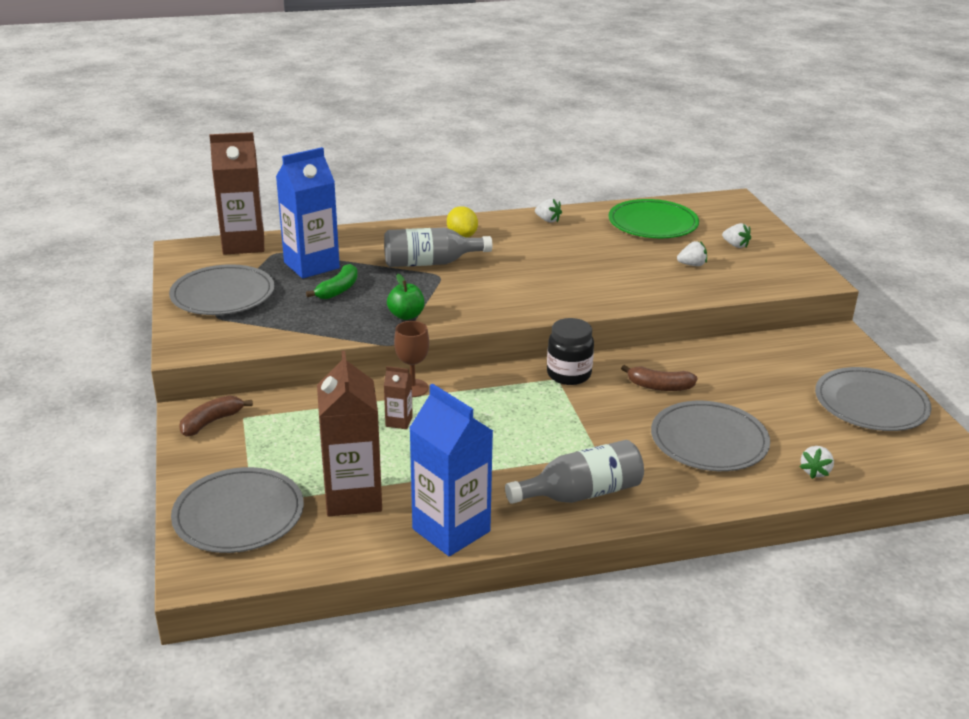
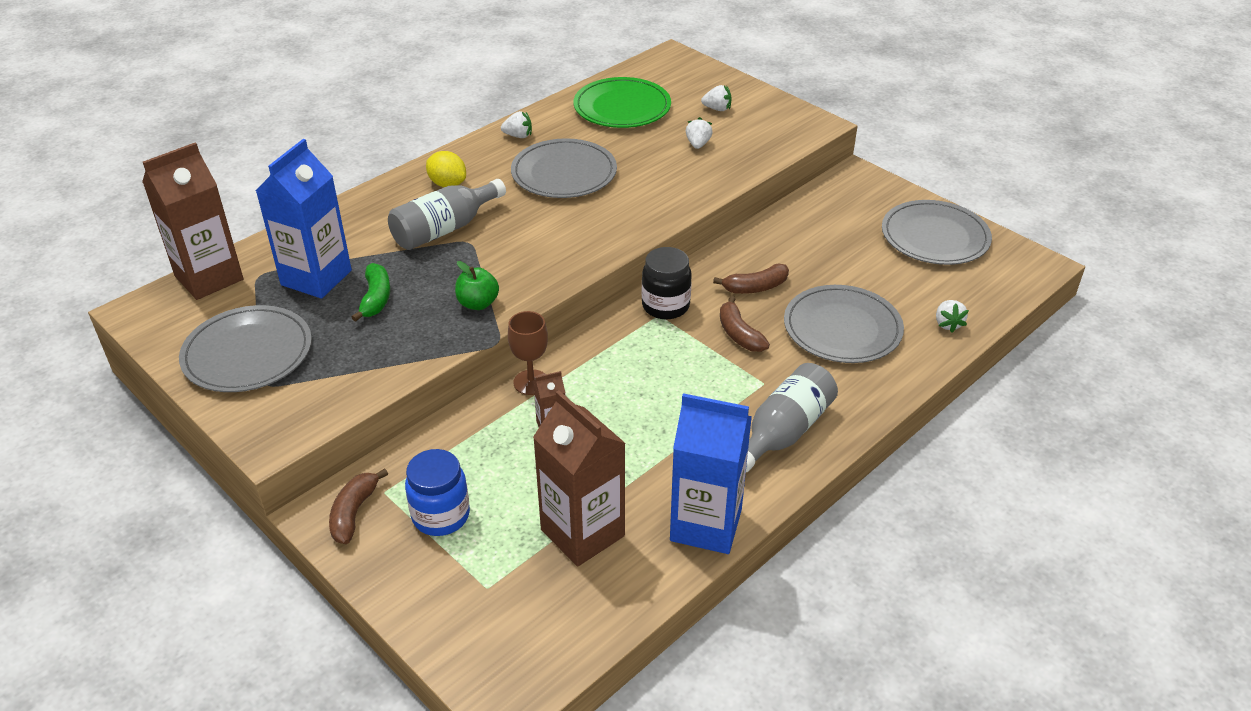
camera: 30 degrees left, 10 degrees up
grey plate [171,467,304,553] -> grey plate moved to [511,138,617,198]
white strawberry [677,241,707,266] -> white strawberry turned 45 degrees counterclockwise [686,117,713,149]
none -> blue jar [405,449,470,536]
none -> brown banana [720,296,770,352]

